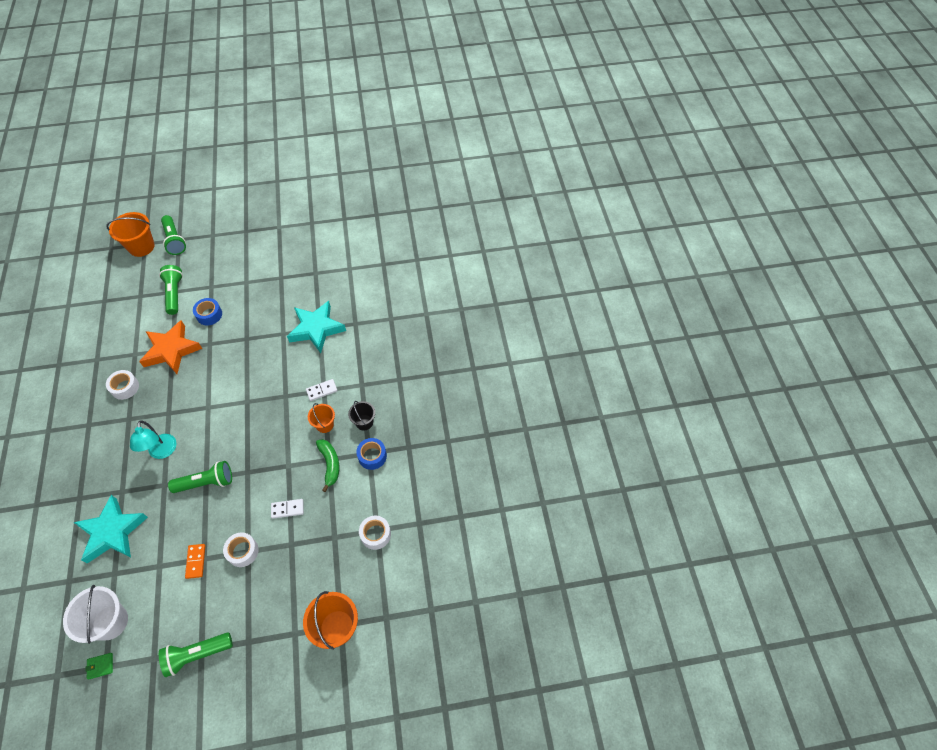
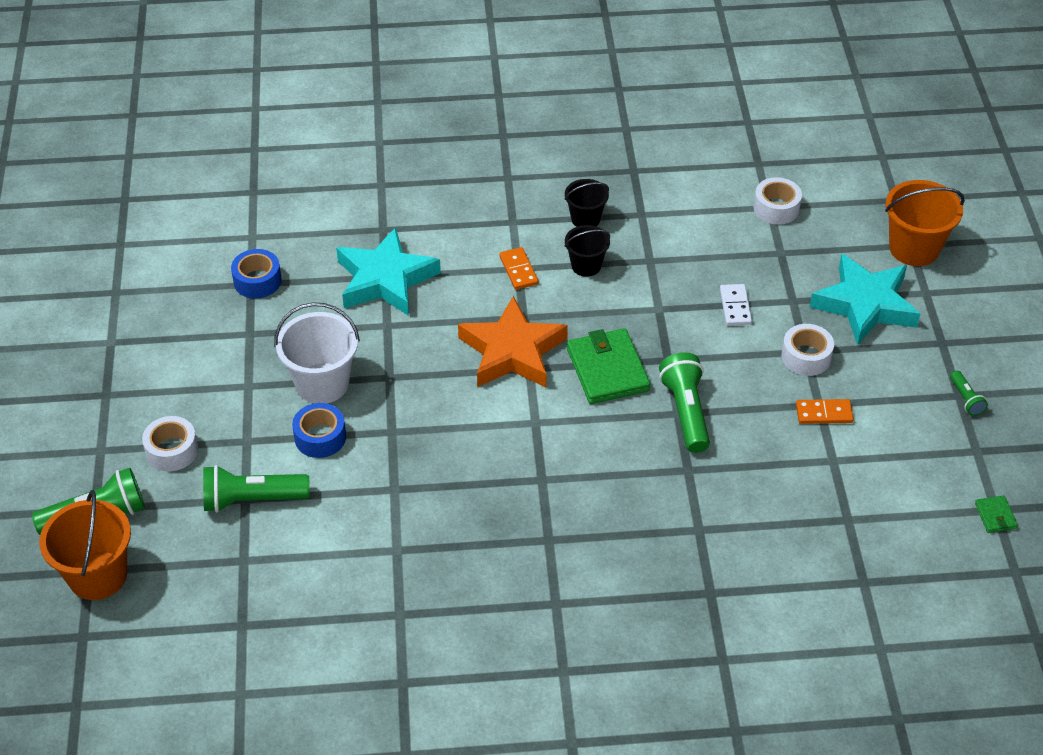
camera: 85 degrees left, 10 degrees down
white bucket [63,585,128,644] -> white bucket moved to [274,302,360,404]
turquoise star [74,495,148,564] -> turquoise star moved to [810,254,920,345]
white tape [106,370,139,400] -> white tape moved to [142,416,198,471]
turquoise lamp [130,421,176,459] -> none
orange star [139,320,202,374] -> orange star moved to [458,296,568,387]
green flashlight [159,633,233,677] -> green flashlight [950,371,988,416], size x0.51
white domino [306,379,338,401] -> orange domino [499,247,538,290]
orange bucket [308,403,335,433] -> black bucket [564,225,610,277]
green banana [316,439,339,492] -> none
blue tape [356,438,387,470] -> blue tape moved to [231,249,282,299]
none -> green wallet [567,328,650,404]

